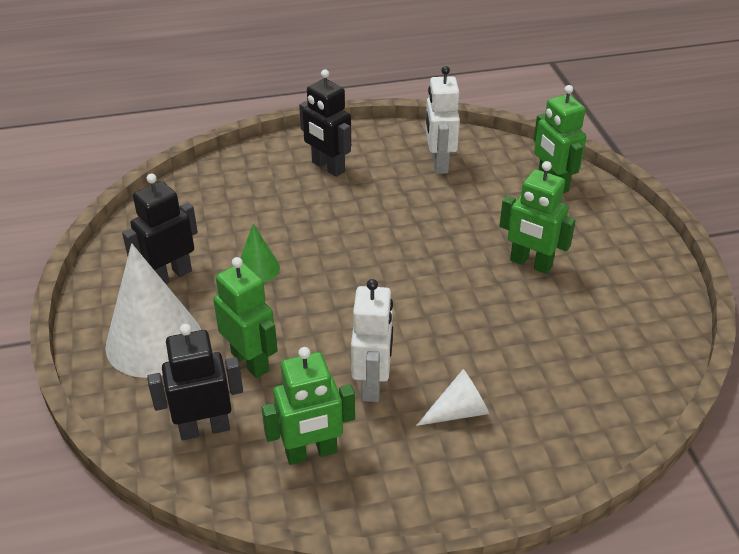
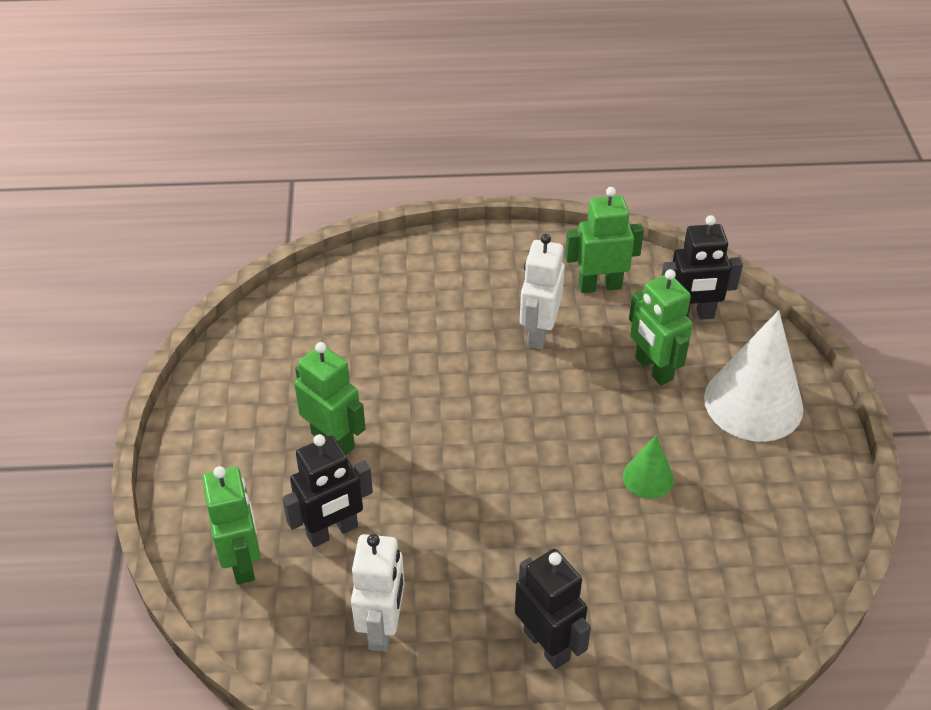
camera: 170 degrees left, 5 degrees up
black robot [122,174,198,284] -> black robot moved to [282,434,373,547]
white cone [416,369,489,426] -> none

